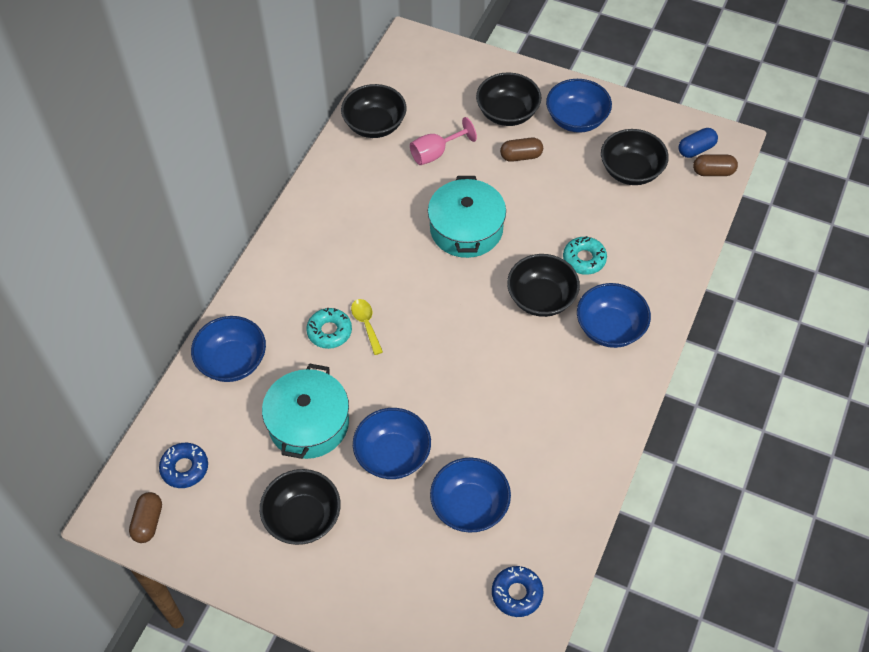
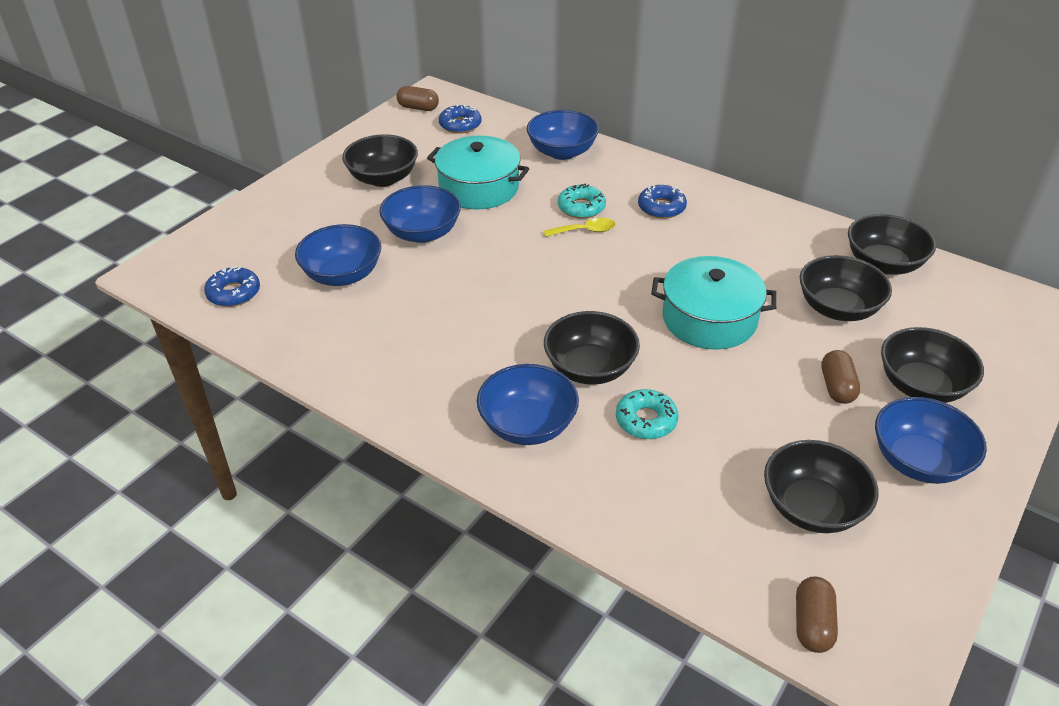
camera: 100 degrees right, 15 degrees down
pink goblet [410,117,477,165] -> black bowl [800,255,892,321]
blue capsule [678,128,718,158] -> none
none -> blue donut [638,185,687,219]

